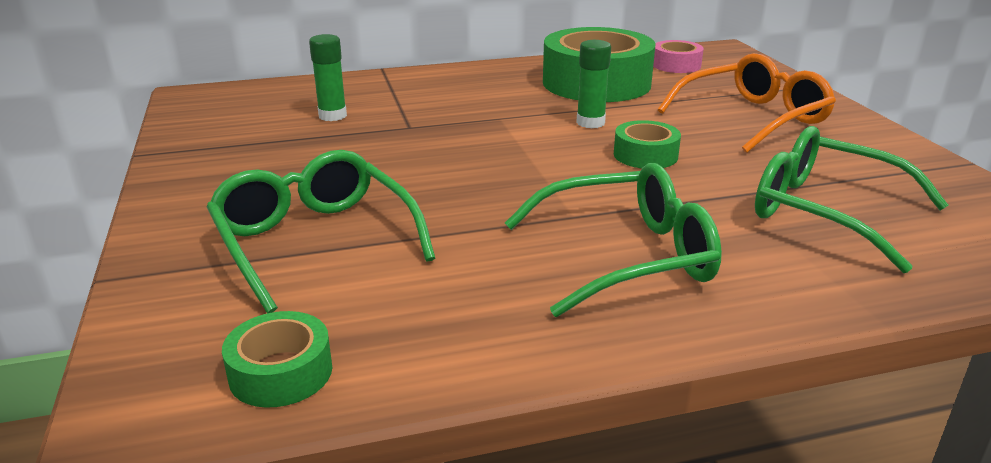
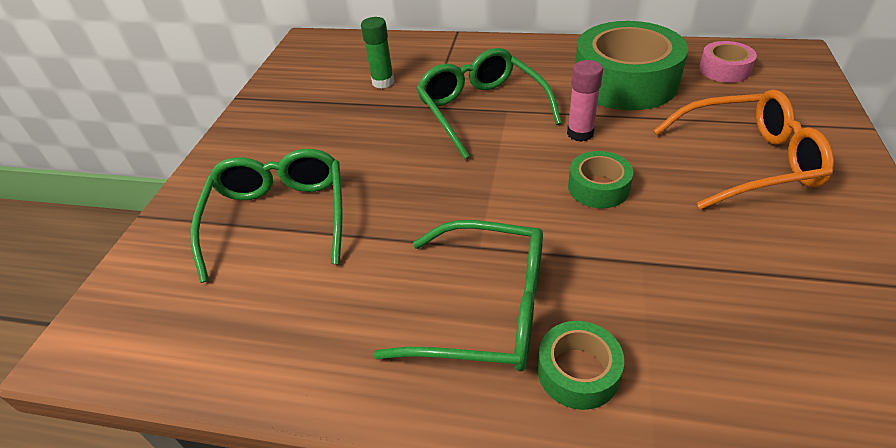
camera: 30 degrees right, 15 degrees up
green tape [222,311,332,408] -> green tape moved to [538,321,624,410]
green glue stick [576,40,611,128] -> pink glue stick [567,60,603,142]
green glasses [755,126,949,273] -> green glasses moved to [416,48,562,159]

